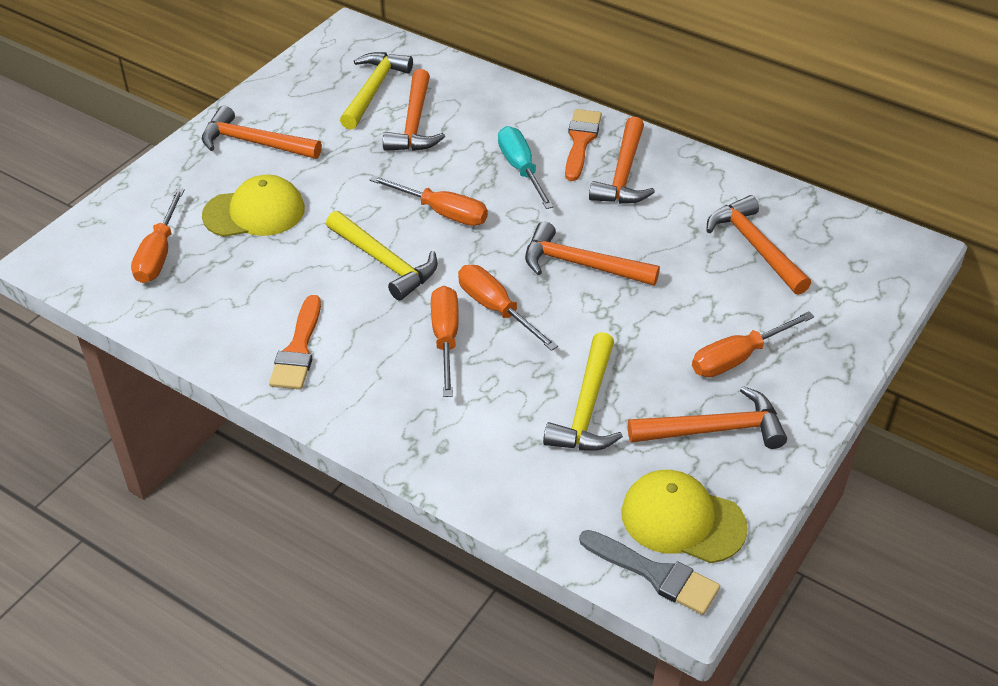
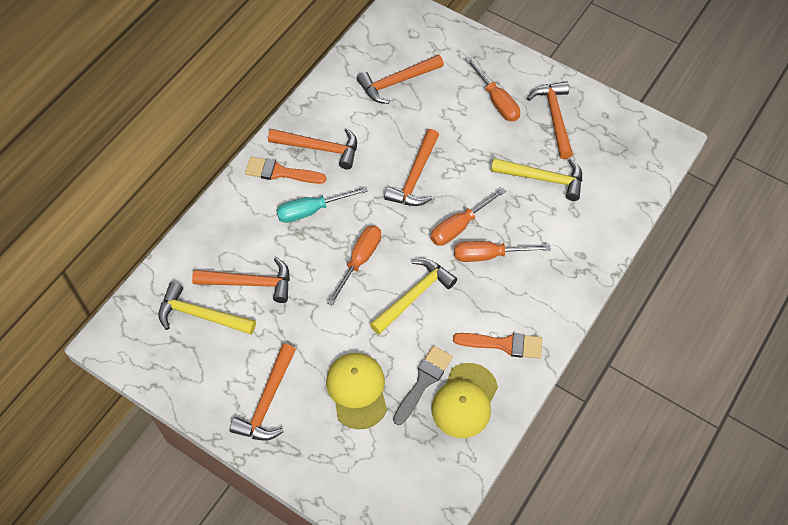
camera: 90 degrees left, 15 degrees up
orange screwdriver [131,188,185,283] -> none
grey brush [579,530,720,615] -> grey brush moved to [393,346,453,425]
yellow cap [621,470,748,563] -> yellow cap moved to [432,363,498,438]

